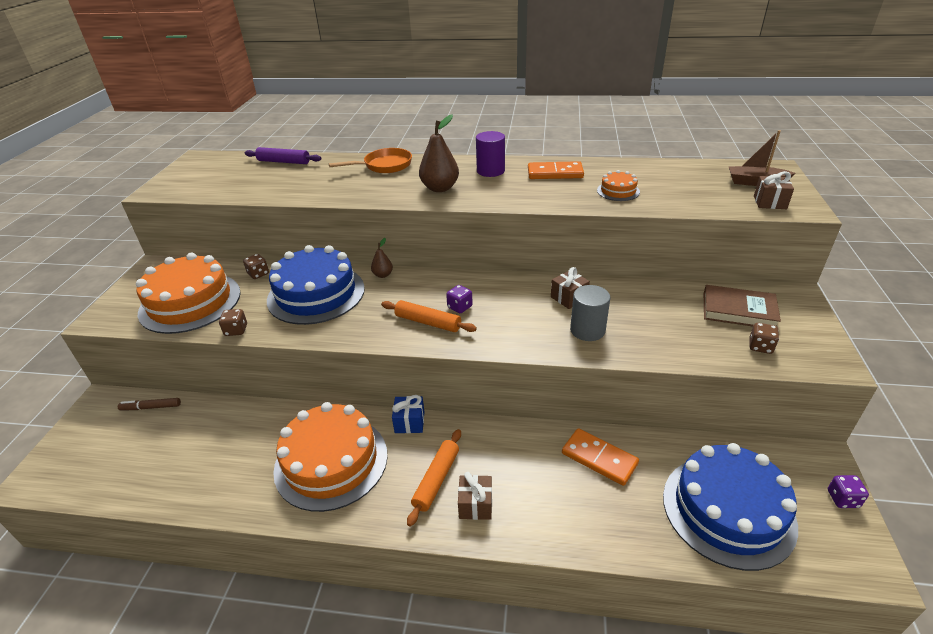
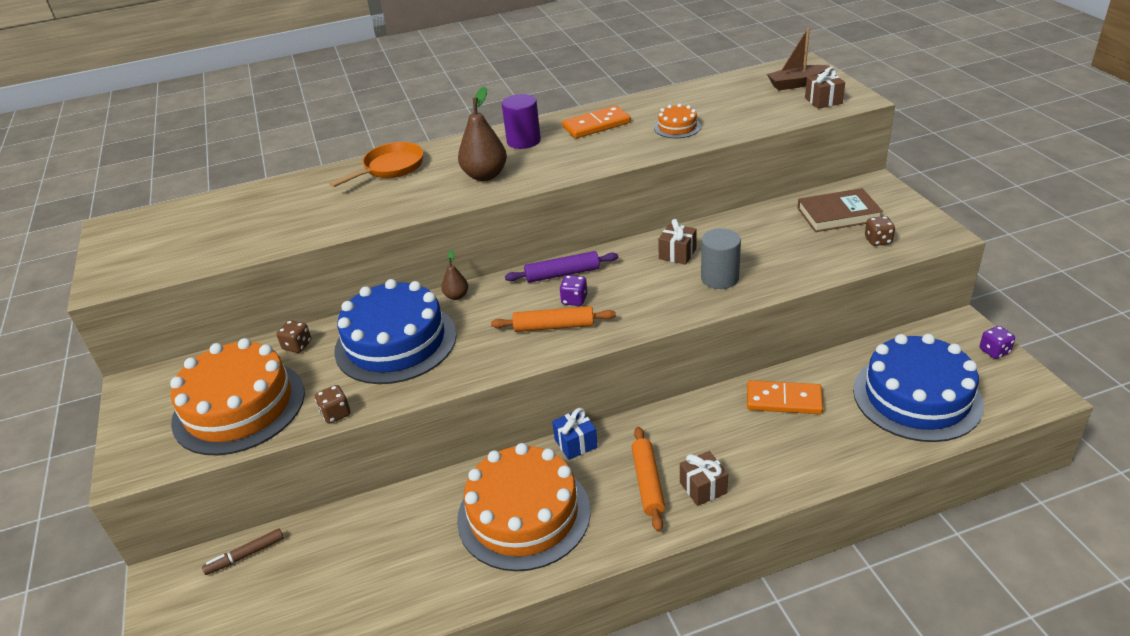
camera: 25 degrees left, 0 degrees up
purple rolling pin [245,147,321,164] -> purple rolling pin moved to [505,251,618,283]

